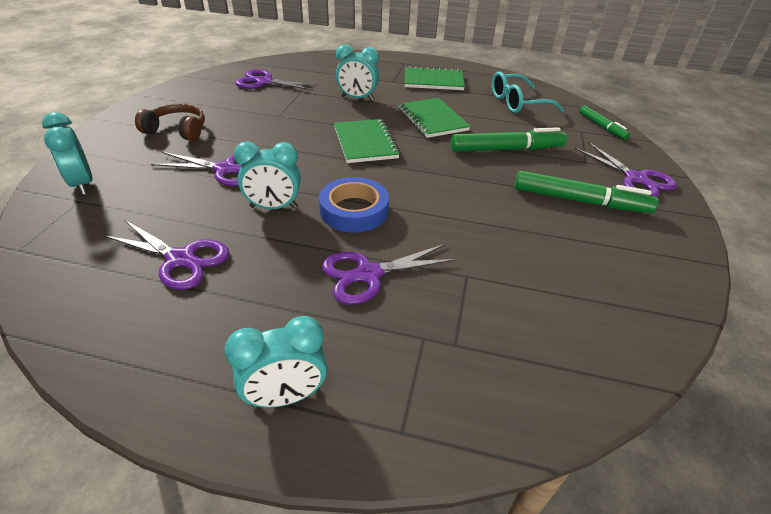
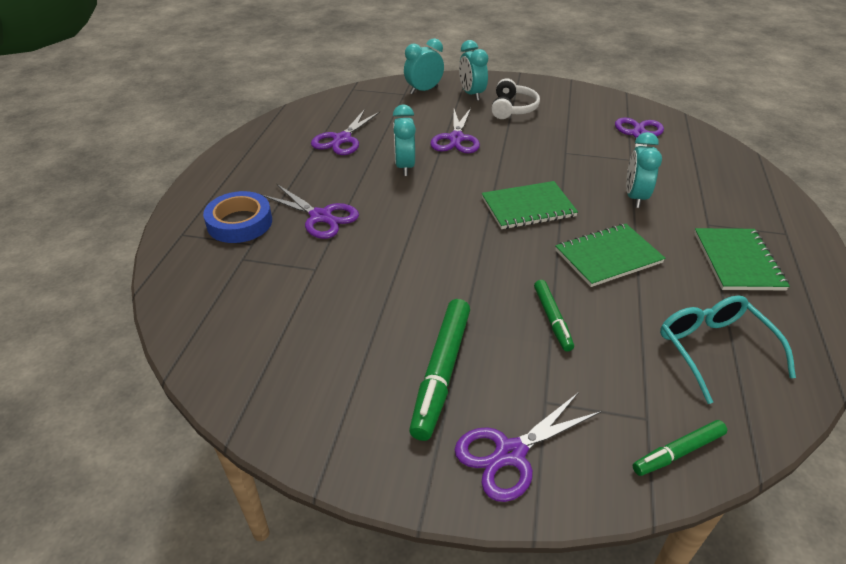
camera: 90 degrees right, 0 degrees up
brown headphones [135,104,205,141] -> white headphones [491,78,540,119]
turquoise clock [224,316,327,408] -> turquoise clock moved to [459,40,488,101]
blue tape [319,177,389,233] -> blue tape moved to [203,191,272,243]
purple scissors [322,244,458,304] -> purple scissors turned 150 degrees clockwise [262,184,359,239]
green marker [451,127,567,152] -> green marker [534,280,574,351], size x0.58

